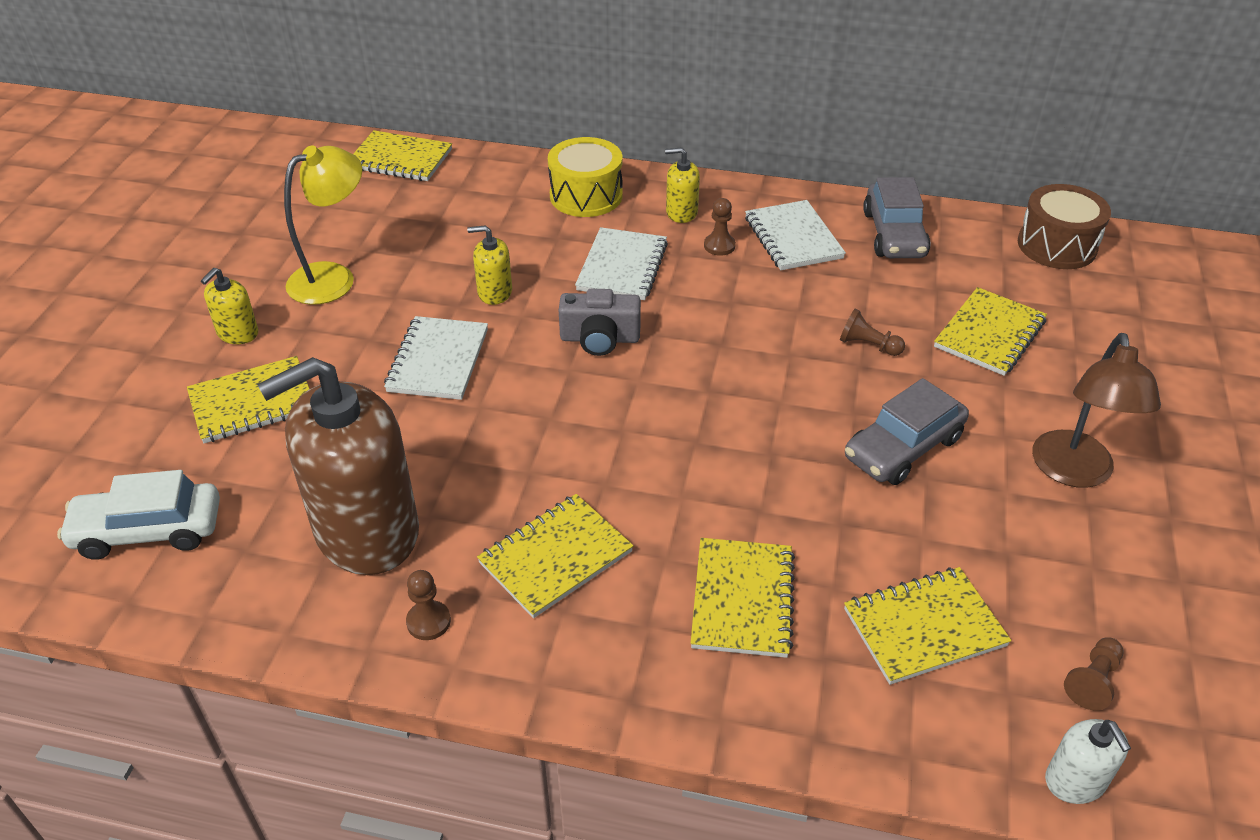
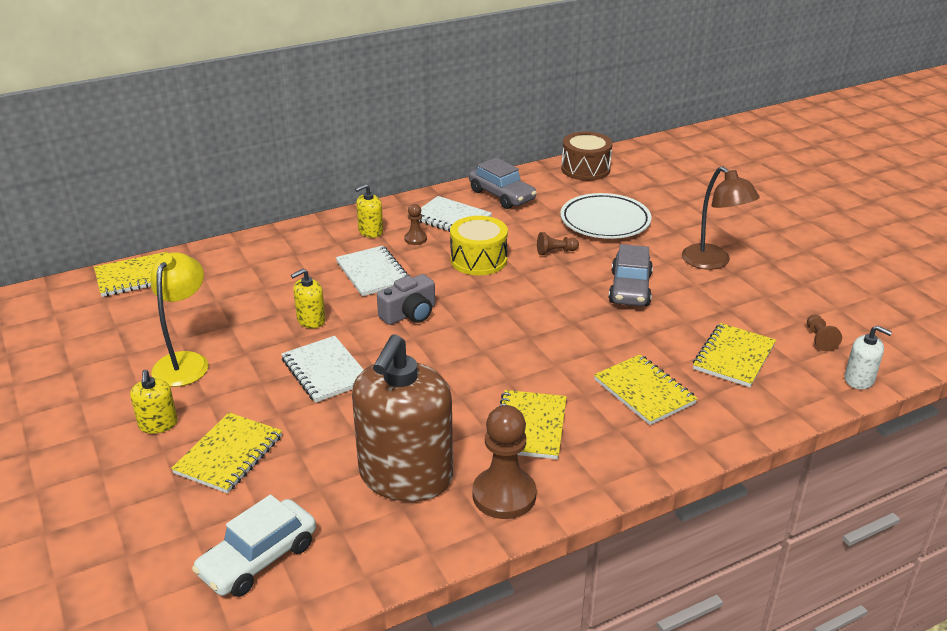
camera: 40 degrees left, 10 degrees down
brown pawn [406,570,451,640] -> brown pawn [472,405,536,519], size x2.00
yellow drum [548,137,623,217] -> yellow drum moved to [450,216,508,276]
yellow notebook [934,287,1047,376] -> white plate [560,193,652,239]

